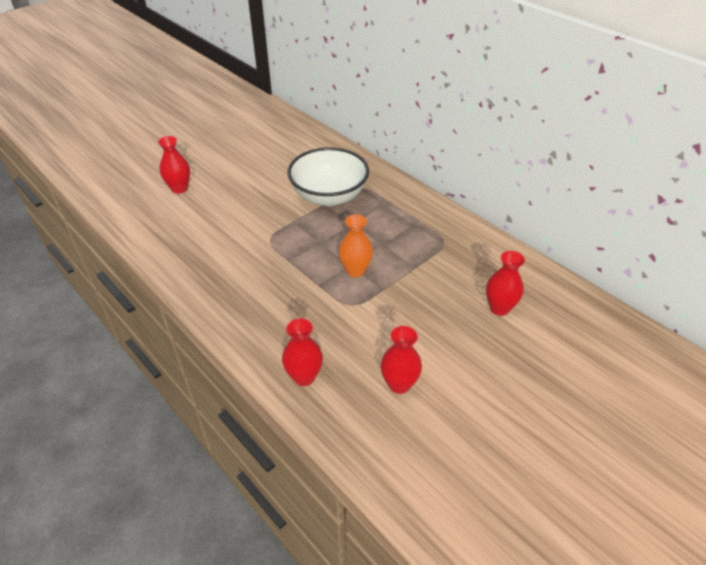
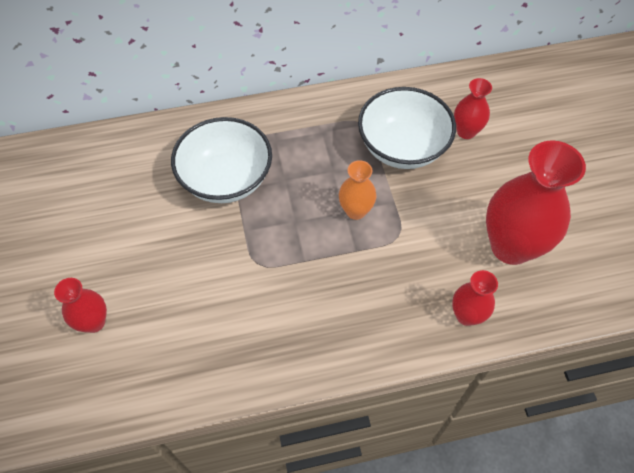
camera: 60 degrees left, 15 degrees up
red vase [381,326,422,394] -> red vase [486,140,586,265], size x1.96
none -> white bowl [358,87,456,169]

